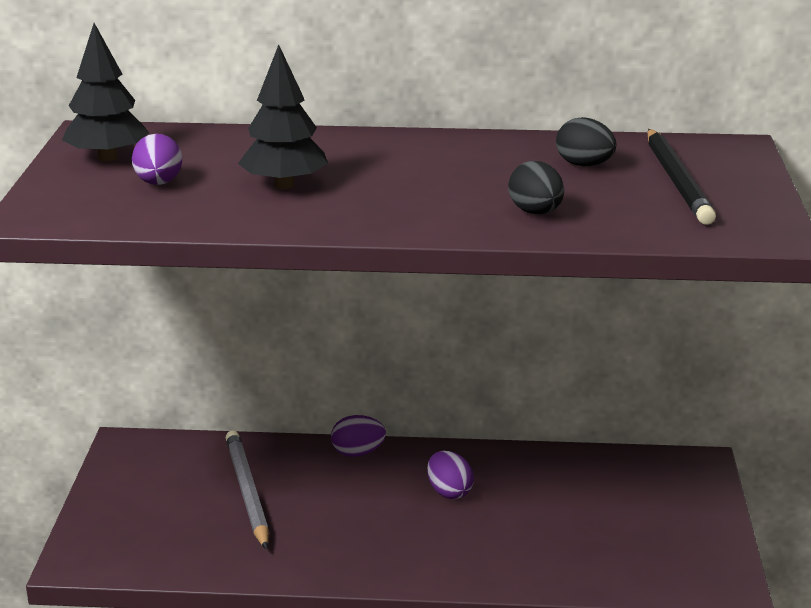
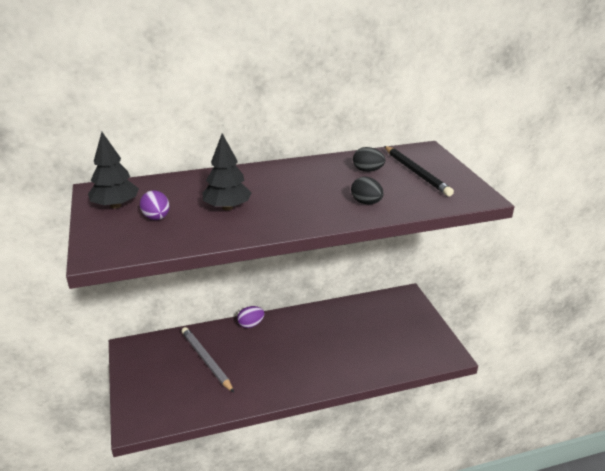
camera: 20 degrees left, 5 degrees up
purple egg [427,451,474,499] -> none

